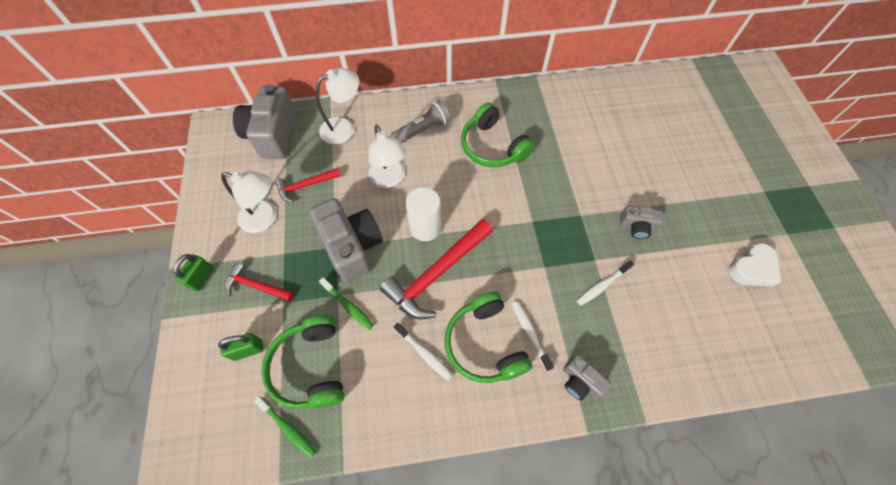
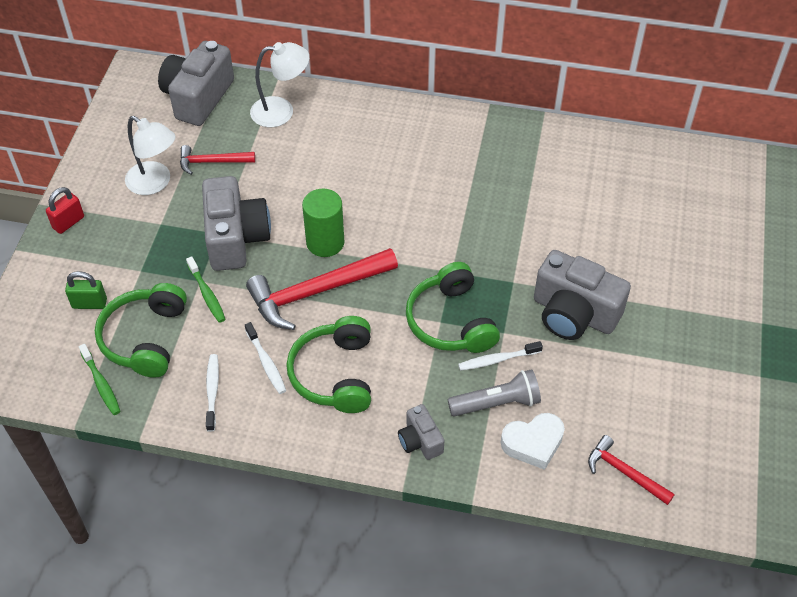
camera: 20 degrees right, 10 degrees down
green padlock [173,254,214,291] -> red padlock [46,187,84,234]
red hammer [225,263,294,302] -> red hammer moved to [588,435,675,505]
white lamp [368,125,407,188] -> none
grey flashlight [390,100,451,143] -> grey flashlight moved to [448,369,541,417]
white cylinder [405,187,441,241] -> green cylinder [302,188,344,257]
green headphones [461,103,535,167] -> green headphones moved to [406,262,500,353]
white toothbrush [512,301,554,371] -> white toothbrush moved to [206,354,219,432]
grey camera [620,206,663,239] -> grey camera [534,250,631,340], size x1.96
white heart [729,243,781,287] -> white heart moved to [501,413,565,470]

